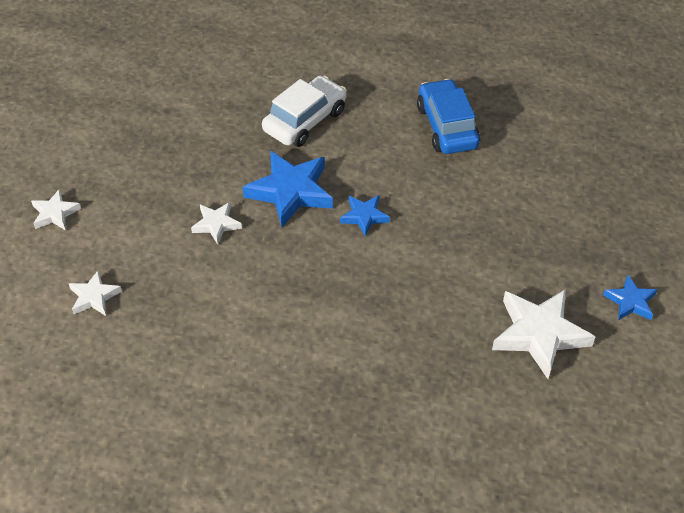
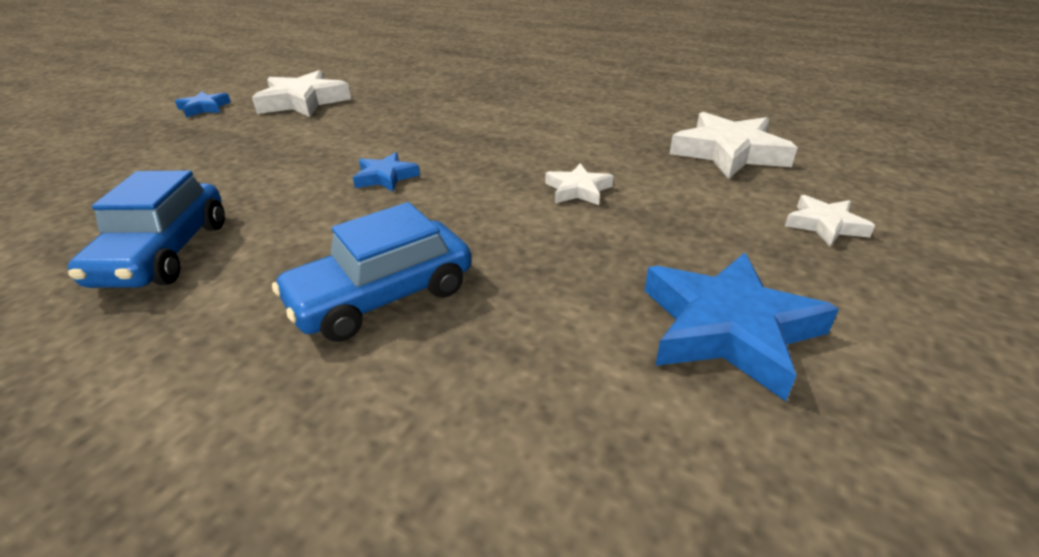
camera: 165 degrees left, 15 degrees down
white star [69,271,122,316] -> white star [670,112,798,179], size x1.86
blue star [243,151,333,227] -> blue star moved to [645,253,839,401]
white car [262,76,347,147] -> blue car [272,202,472,342]

